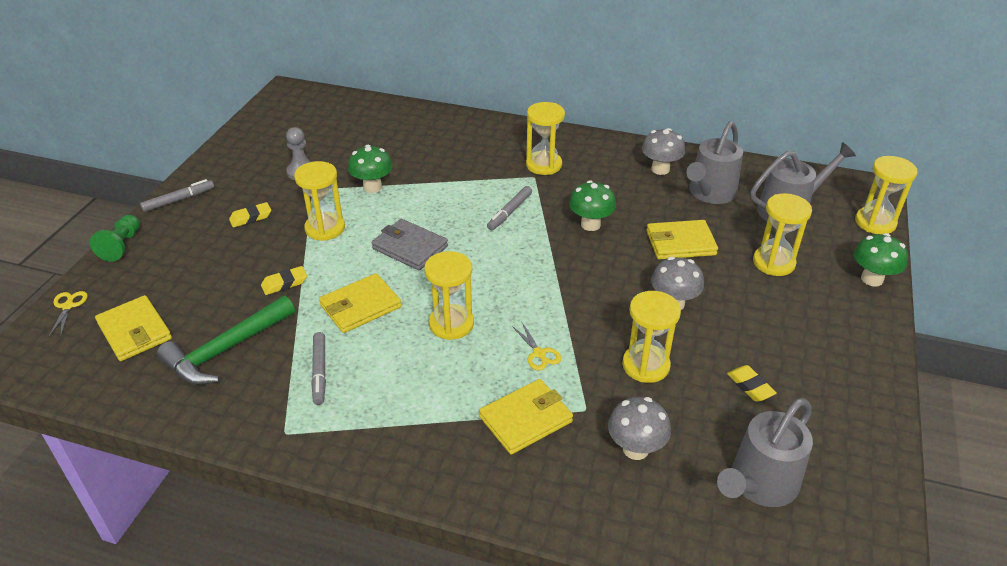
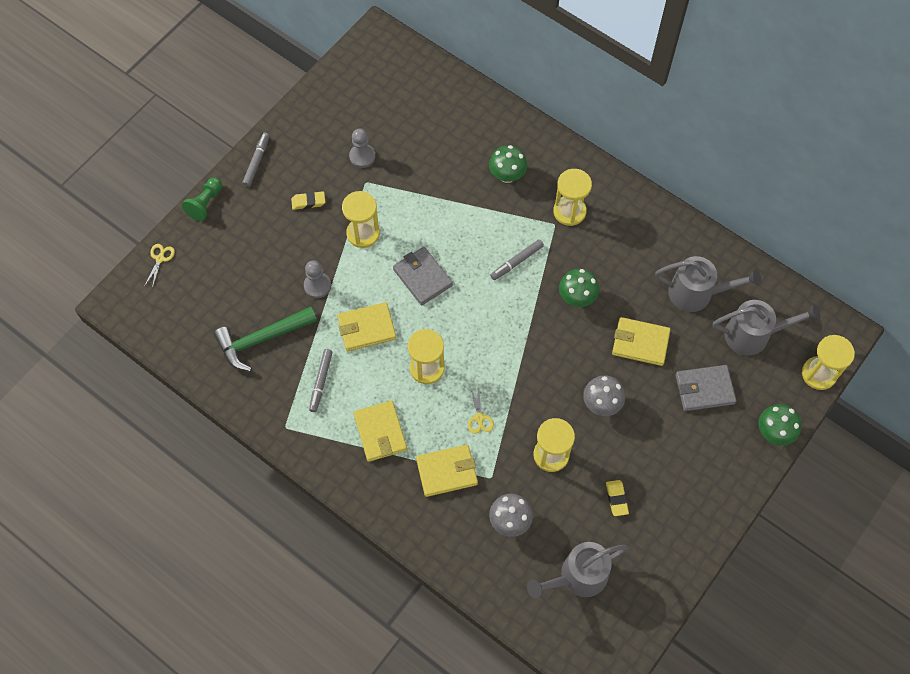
camera: 20 degrees right, 25 degrees up
yellow wallet [95,295,172,361] -> yellow wallet moved to [353,401,407,462]
grey marker [140,179,214,212] -> grey marker turned 60 degrees counterclockwise [242,133,270,187]
yellow eraser [261,266,307,295] -> grey pawn [304,260,331,298]
green mushroom [348,145,393,193] -> green mushroom moved to [489,145,527,183]
grey mushroom [642,128,685,175] -> none
grey watering can [686,121,743,204] -> grey watering can turned 135 degrees counterclockwise [655,256,761,312]
yellow hourglass [753,193,812,276] -> grey wallet [675,365,736,411]

